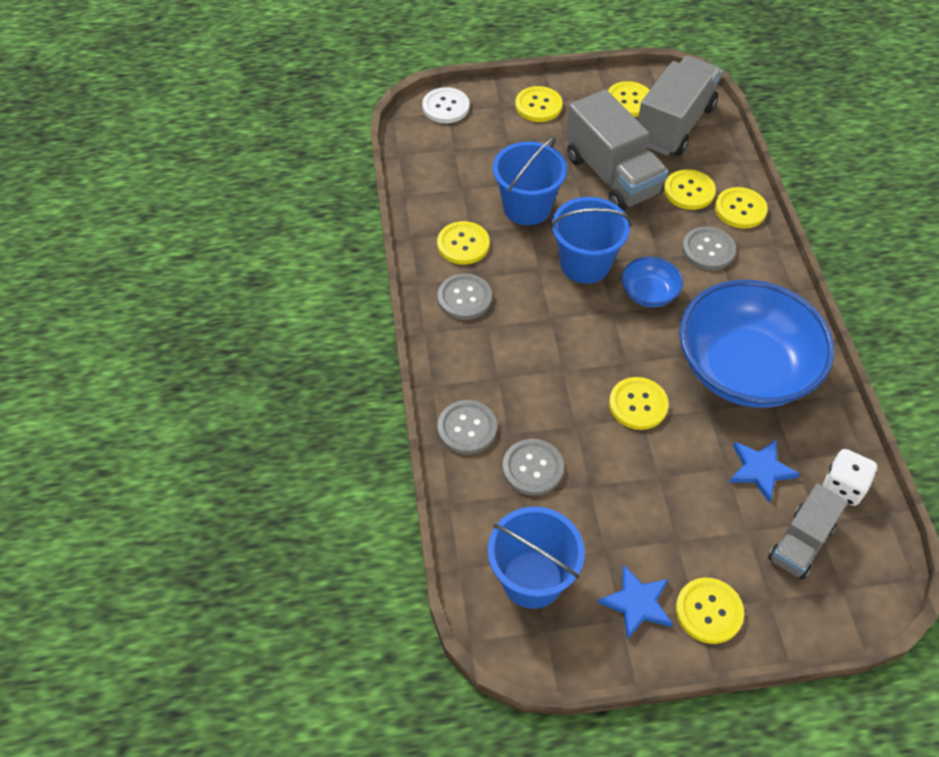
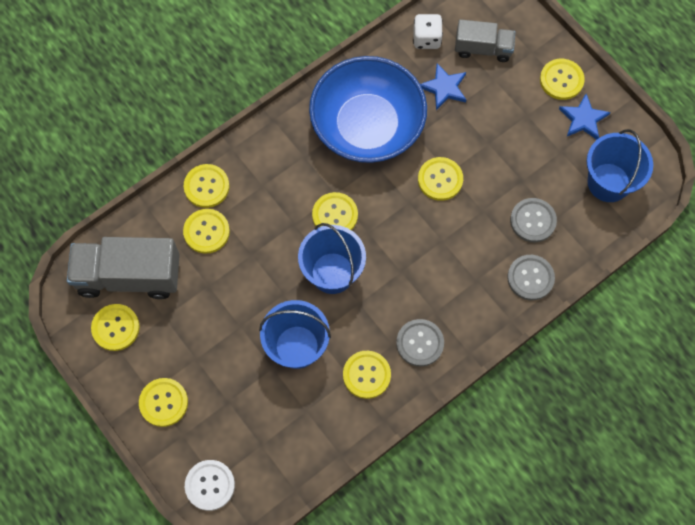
camera: 120 degrees left, 15 degrees up
grey truck [565,90,668,211] -> none
blue bowl [621,257,683,307] -> yellow button [312,192,358,230]
grey button [682,226,736,270] -> none

